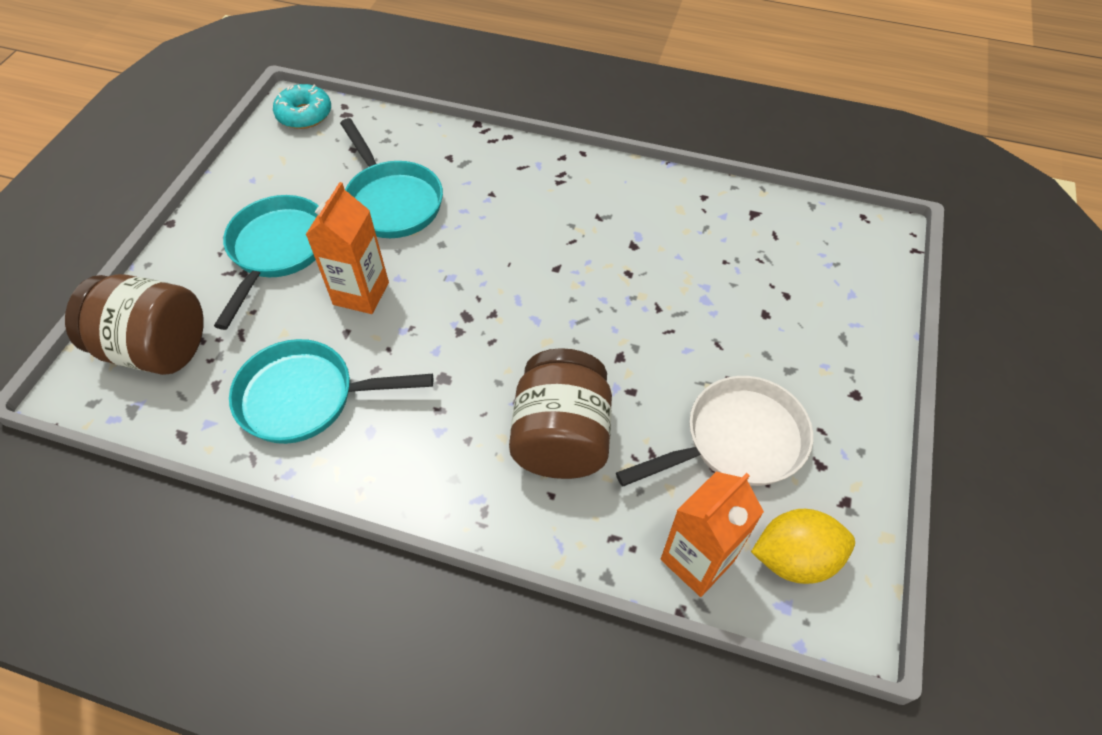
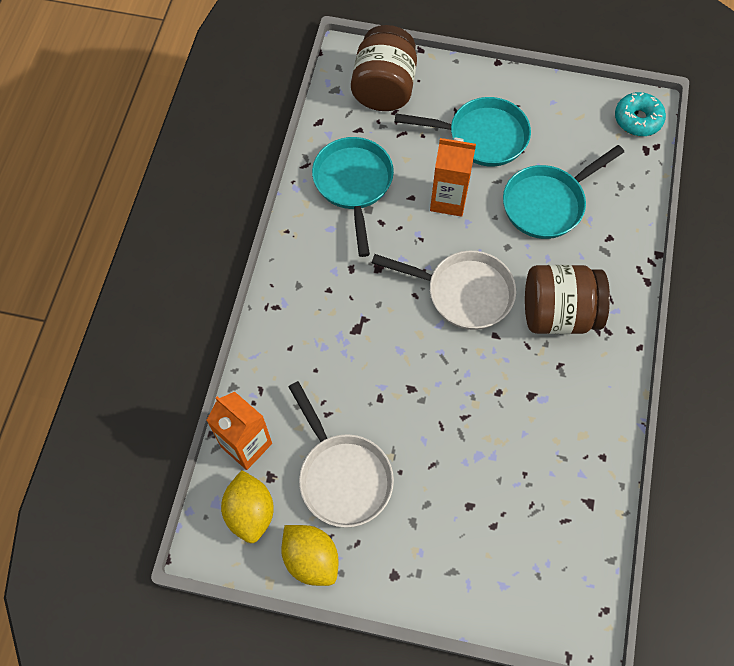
camera: 85 degrees right, 10 degrees up
brown jar [509,348,612,479] -> brown jar moved to [525,265,610,334]
none -> yellow lemon [281,525,339,586]
none -> white pan [372,251,516,330]

